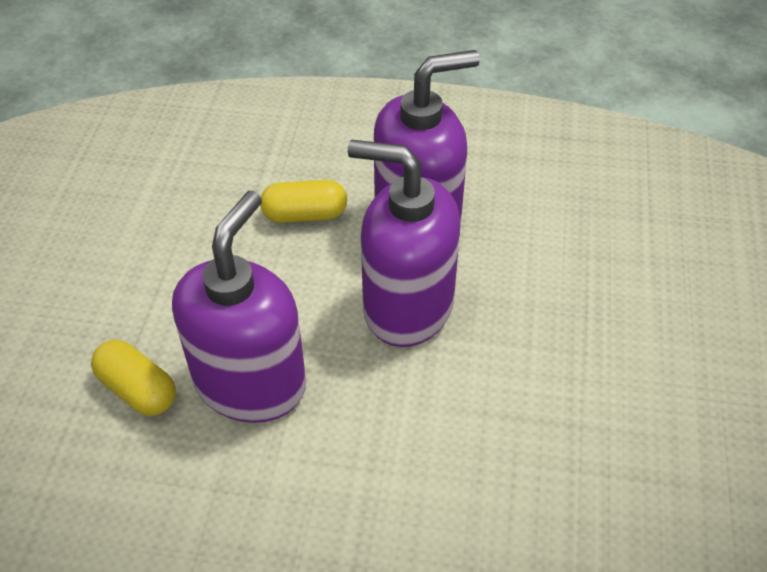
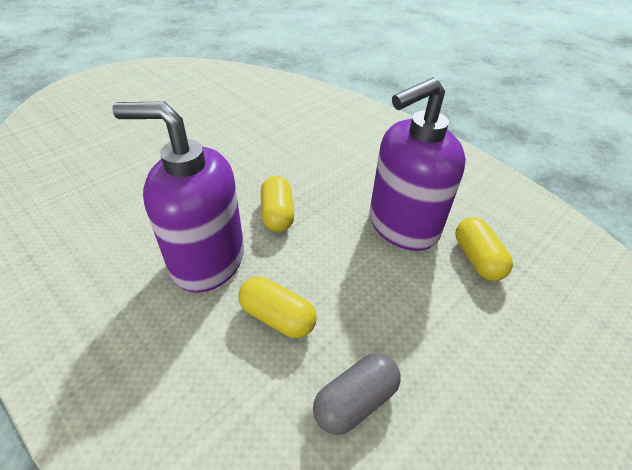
camera: 145 degrees left, 5 degrees down
purple soap dispenser [348,140,460,347] -> yellow capsule [261,176,294,232]
none -> grey capsule [313,353,401,435]

